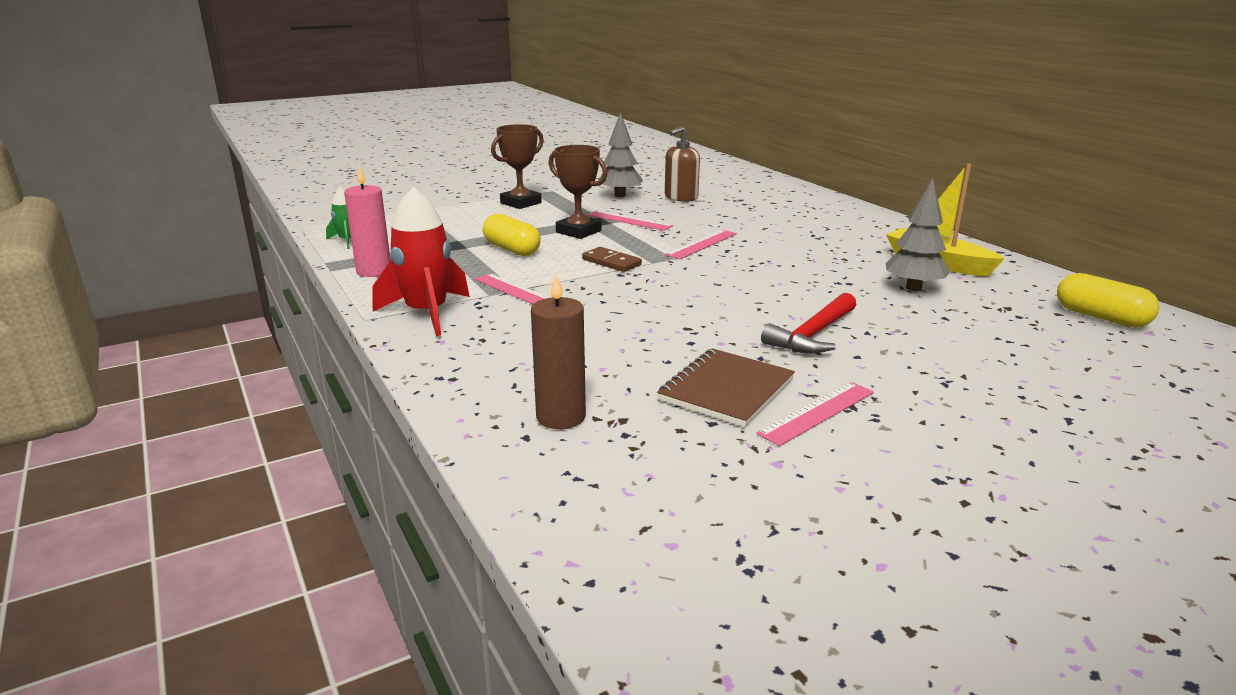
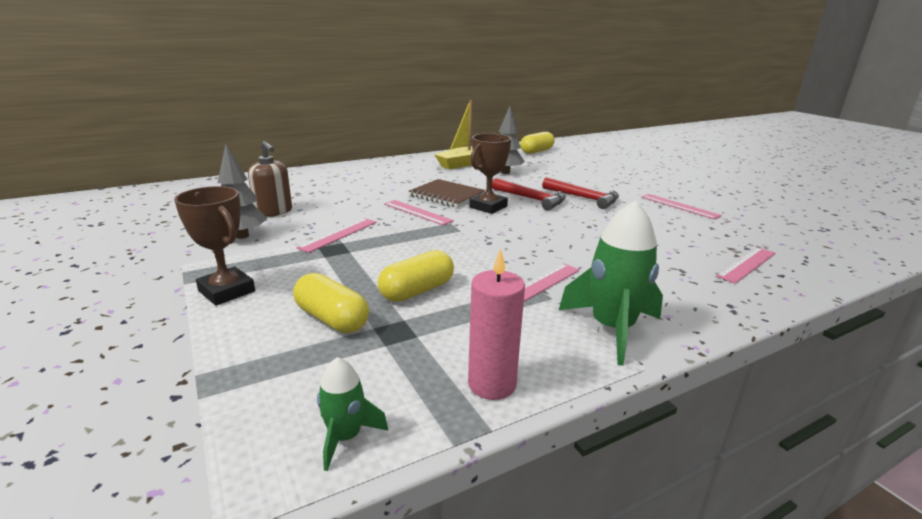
camera: 90 degrees left, 0 degrees up
red rocket [373,187,470,336] -> green rocket [559,200,663,366]
brown candle [531,273,586,429] -> pink ruler [716,247,775,284]
brown trophy [549,145,608,239] -> brown trophy moved to [469,133,511,214]
brown domino [582,247,642,272] -> none
brown notebook [657,348,795,427] -> brown notebook moved to [409,179,485,208]
none -> yellow capsule [293,273,369,333]
none -> red hammer [492,178,566,210]

